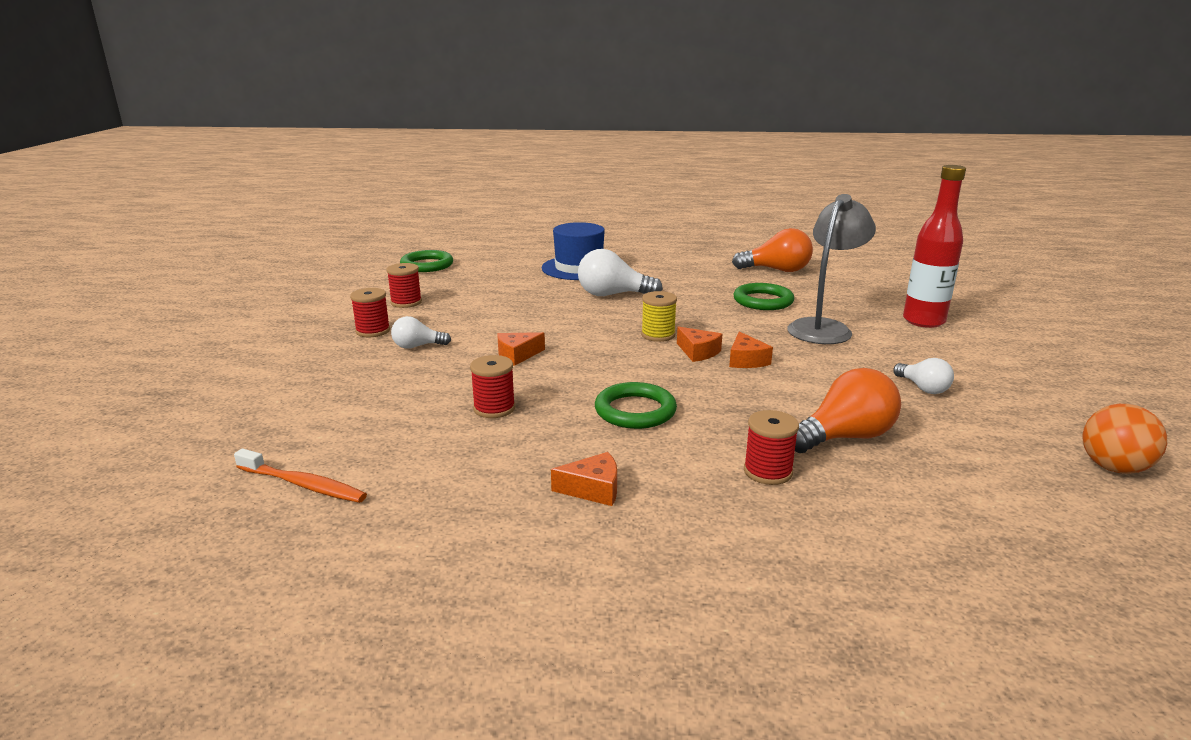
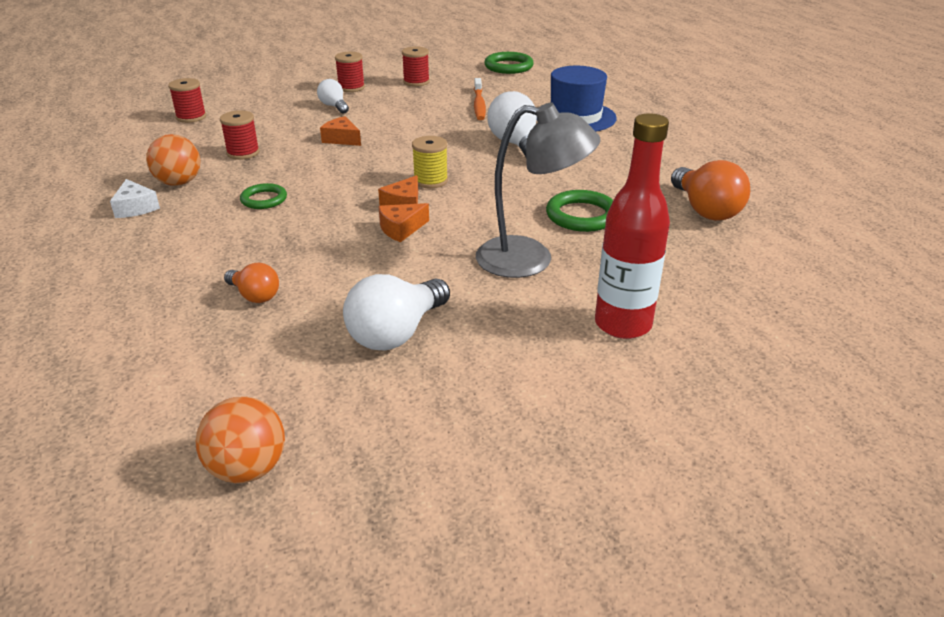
camera: 65 degrees right, 10 degrees up
orange toothbrush [234,449,367,503] -> orange toothbrush moved to [474,78,486,120]
orange cheese [551,452,617,506] -> white cheese [110,179,160,218]
green ring [595,382,677,429] -> green ring [240,183,287,209], size x0.65
red spool [744,410,799,485] -> red spool moved to [168,78,206,123]
orange light bulb [795,368,901,453] -> orange light bulb [224,263,279,303], size x0.58
white light bulb [893,358,954,394] -> white light bulb [343,274,450,351], size x1.73
none -> orange ball [146,134,200,186]

